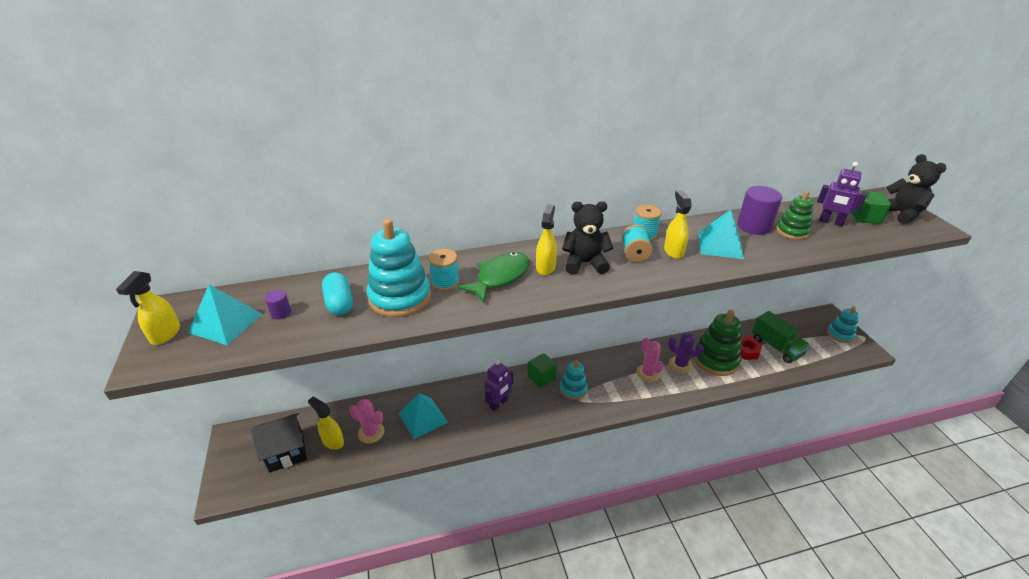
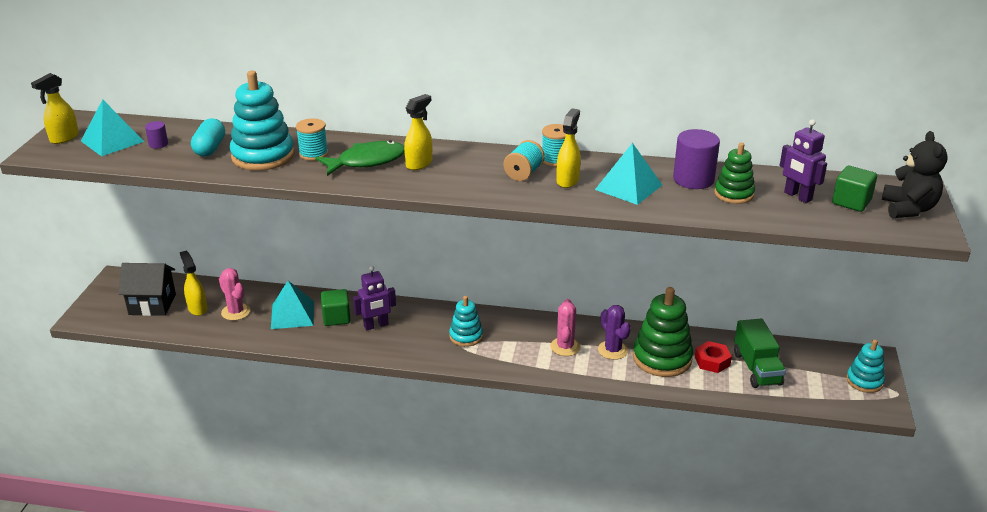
camera: 25 degrees right, 5 degrees down
green cube [527,353,557,388] -> green cube moved to [321,289,351,326]
black teddy bear [562,201,613,274] -> none

